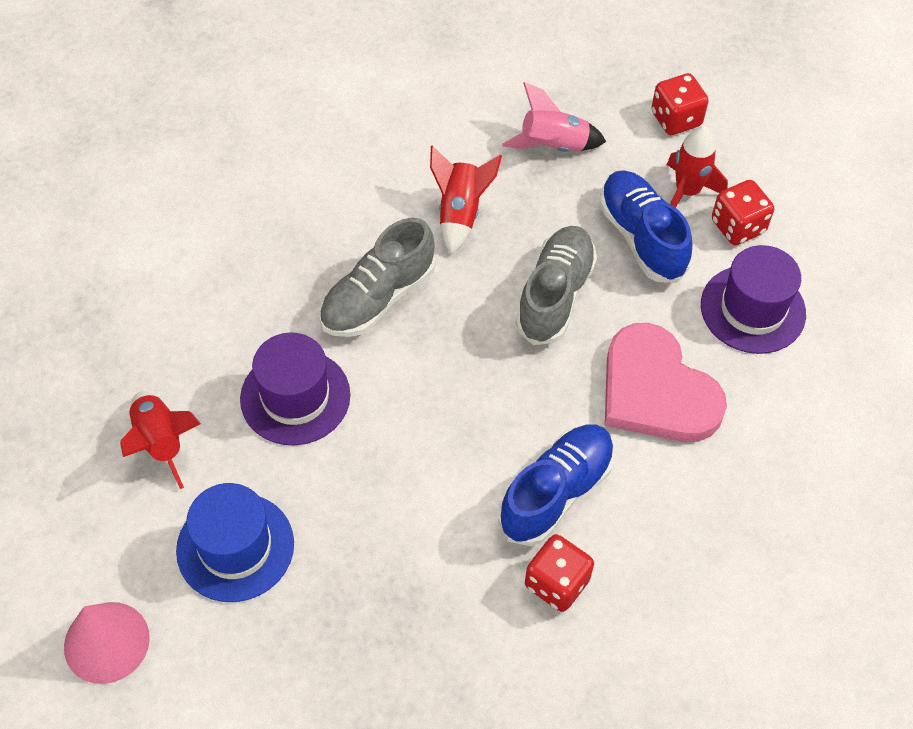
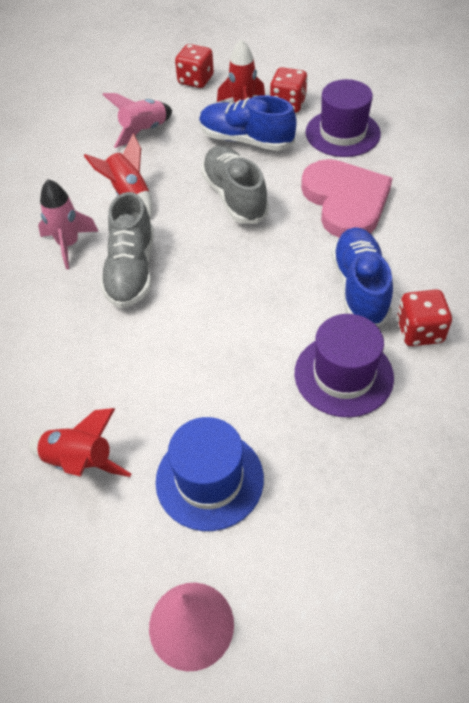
camera: 40 degrees left, 5 degrees down
purple hat [240,333,350,445] -> purple hat moved to [295,314,394,417]
pink heart [605,323,727,442] -> pink heart turned 120 degrees counterclockwise [301,159,393,238]
none -> pink rocket [38,179,99,269]

